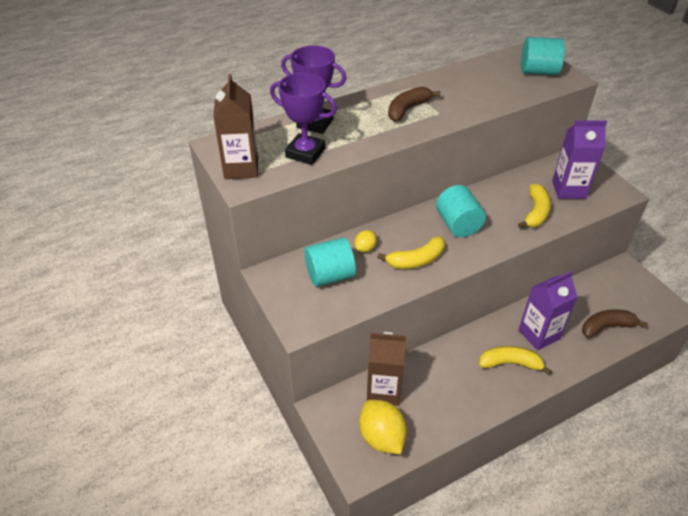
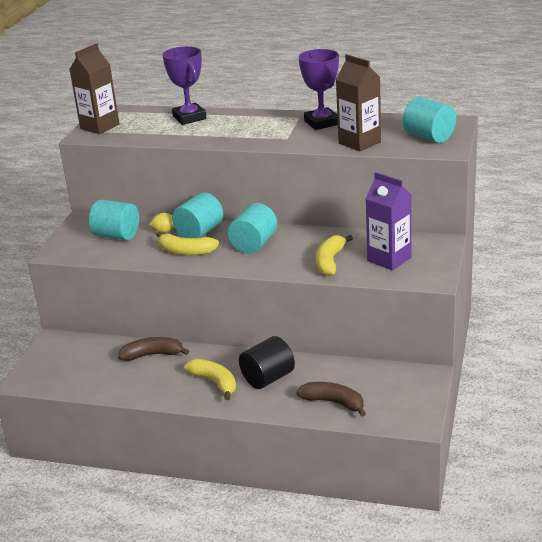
camera: 45 degrees right, 15 degrees down
purple trophy [270,72,337,165] -> purple trophy moved to [299,49,339,130]
yellow lemon [359,400,407,454] -> none
brown carton [367,332,406,406] -> brown carton moved to [336,54,381,151]
brown banana [388,87,441,122] -> brown banana moved to [118,337,189,361]
yellow banana [518,184,551,228] -> yellow banana turned 135 degrees clockwise [316,235,353,276]
purple carton [518,271,578,351] -> black cylinder [239,336,295,389]
none -> turquoise cylinder [172,192,223,238]

